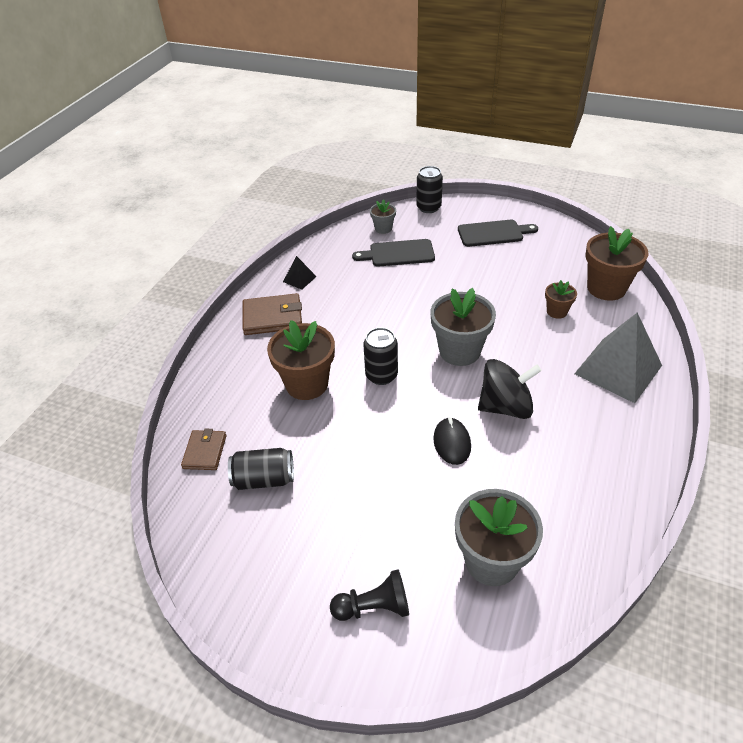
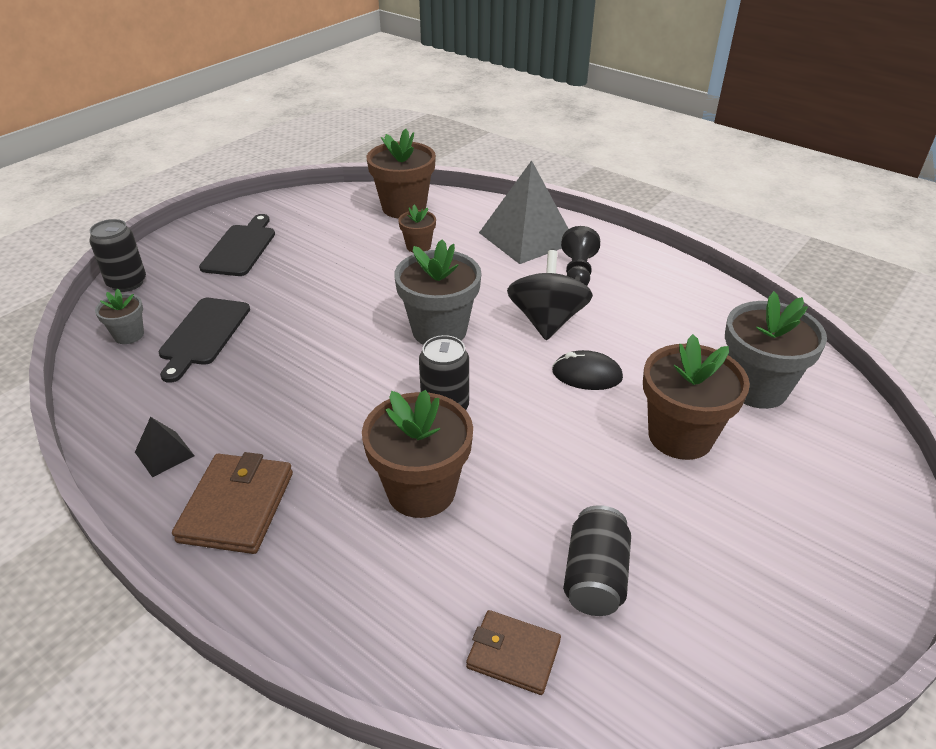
camera: 75 degrees left, 5 degrees down
black pawn [330,569,409,621] -> black pawn moved to [561,226,600,286]
none -> brown flower pot [643,334,750,460]

